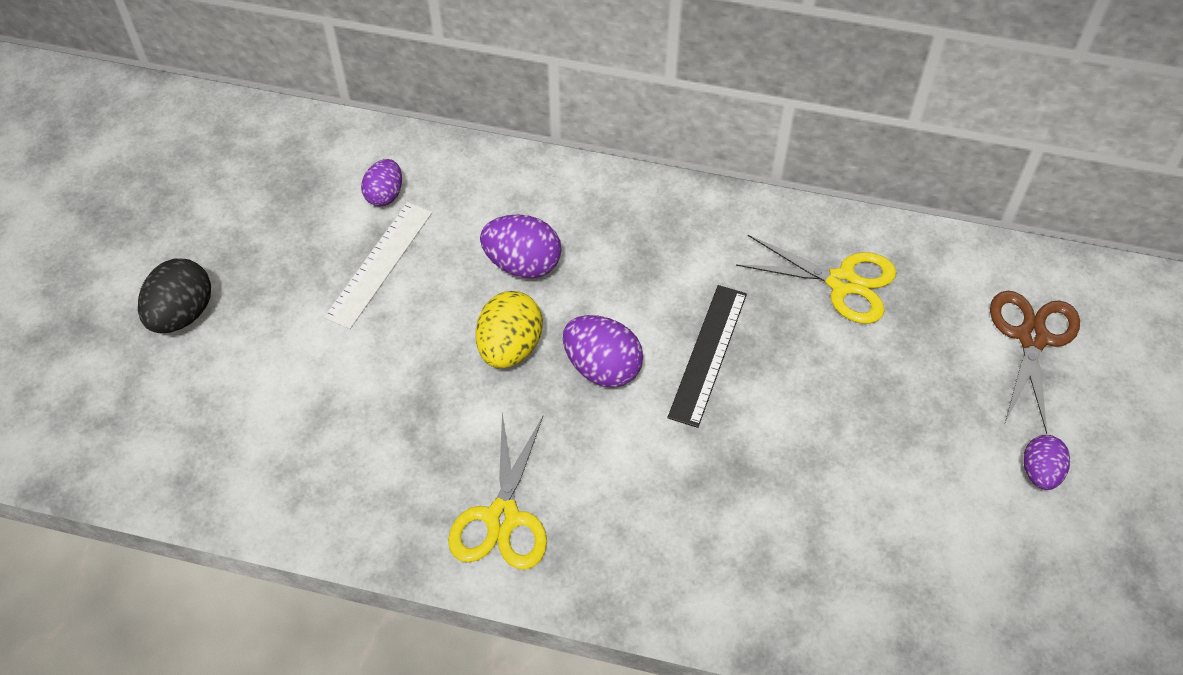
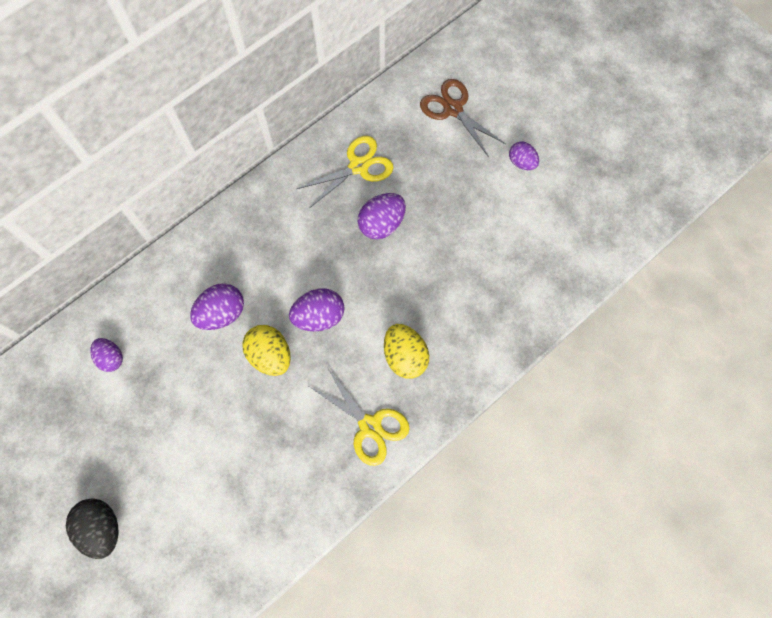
camera: 55 degrees left, 15 degrees up
white ruler [324,202,432,329] -> none
black ruler [668,285,747,428] -> none
none -> purple egg [358,193,406,239]
none -> yellow egg [384,324,429,379]

